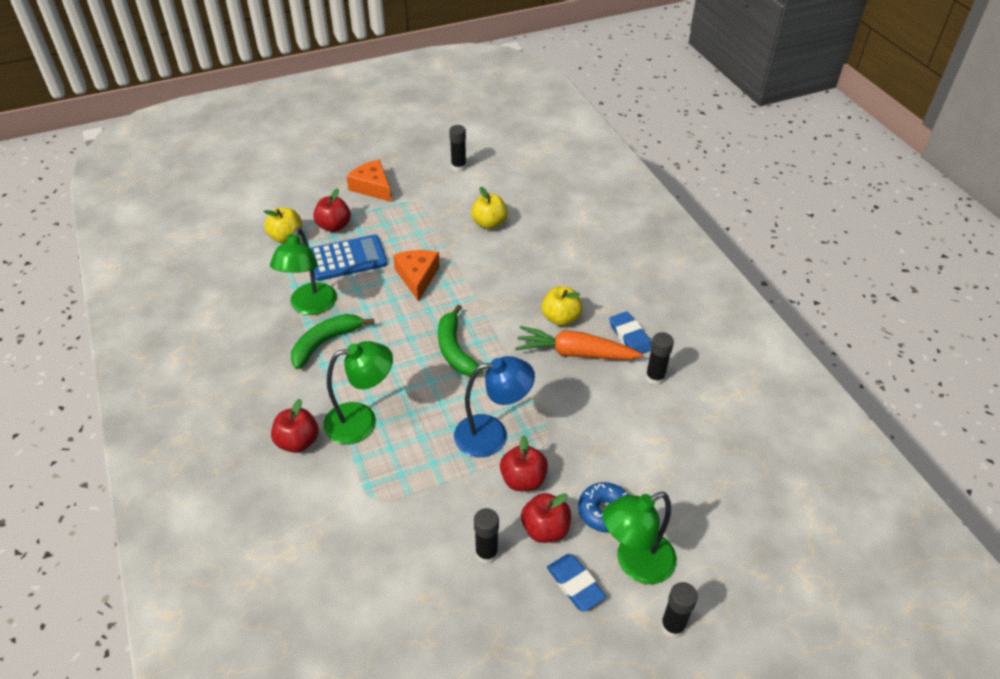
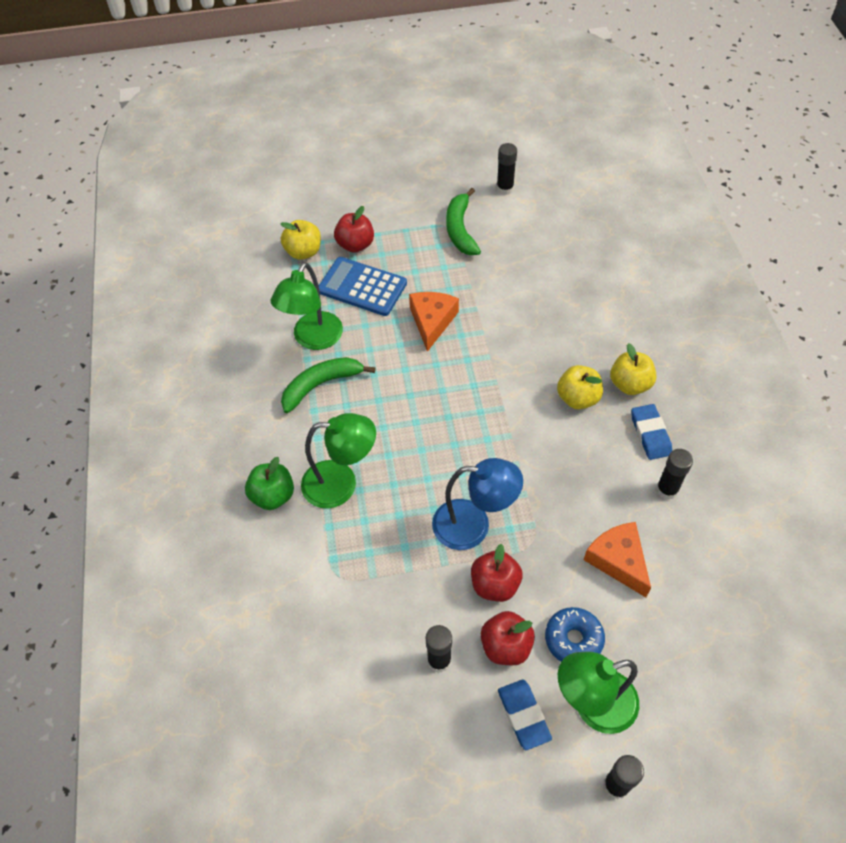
camera: 15 degrees right, 10 degrees up
red apple [271,399,319,453] -> green apple [245,457,294,510]
blue calculator [310,235,387,281] -> blue calculator turned 150 degrees counterclockwise [319,257,407,316]
orange cheese [346,160,391,202] -> orange cheese moved to [584,522,651,597]
green banana [438,305,483,376] -> green banana moved to [446,188,481,255]
yellow apple [471,187,508,230] -> yellow apple moved to [610,343,657,395]
orange carrot [515,326,643,360] -> none

